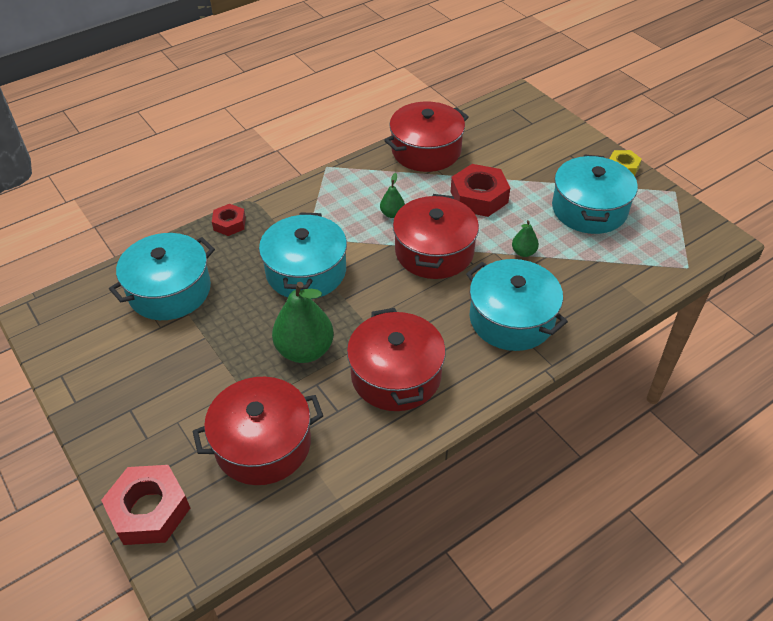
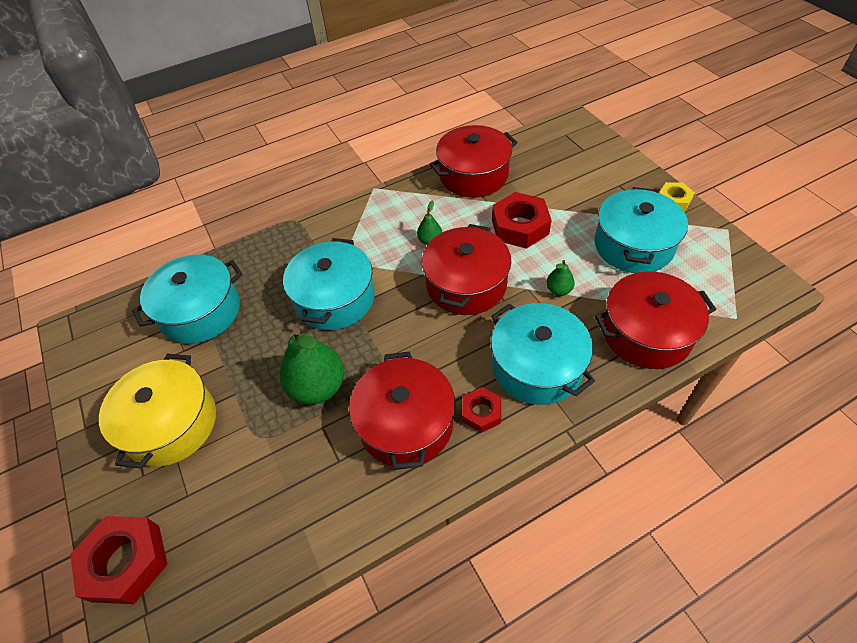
camera: 10 degrees right, 5 degrees up
red pot [192,377,323,485] -> red pot moved to [595,271,716,369]
red nut [212,204,246,236] -> red nut moved to [462,387,501,433]
none -> yellow pot [99,354,216,469]

